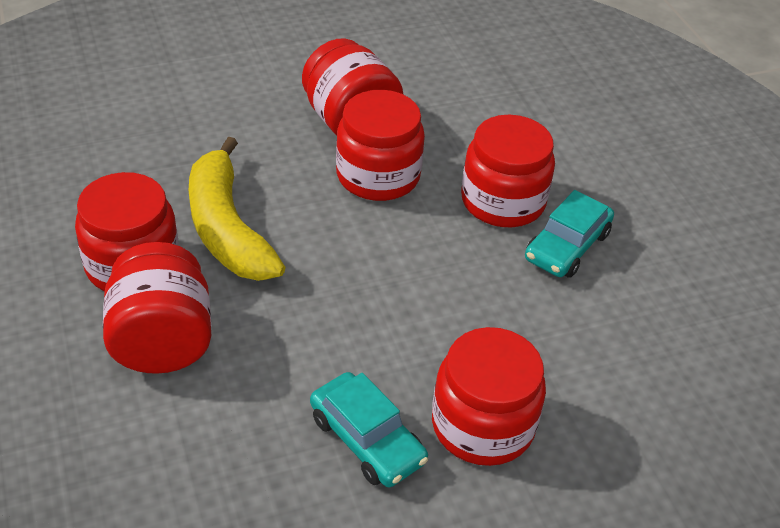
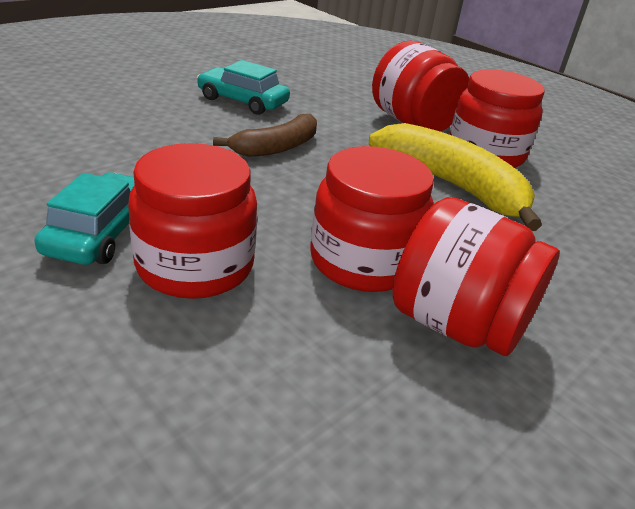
camera: 155 degrees right, 10 degrees down
red jar [432,327,546,466] -> none
none -> brown banana [213,114,317,157]

